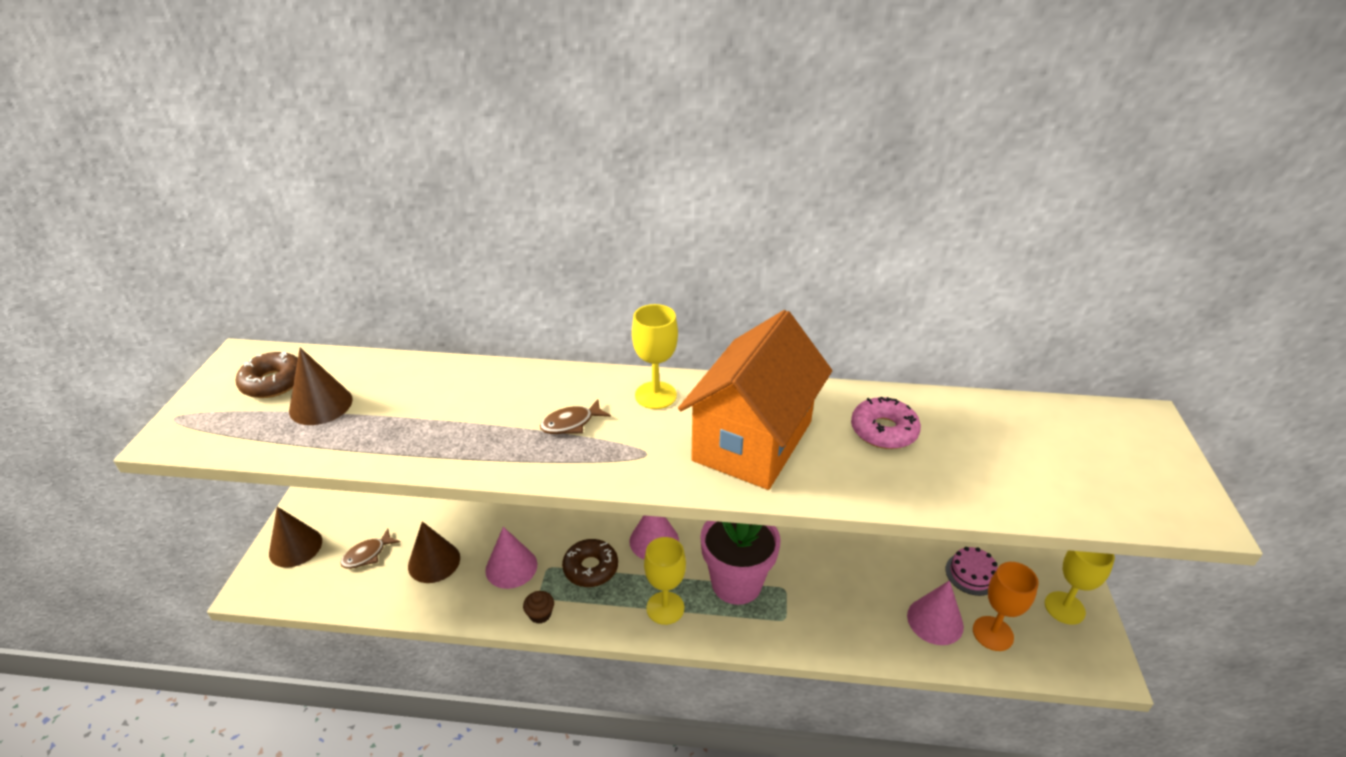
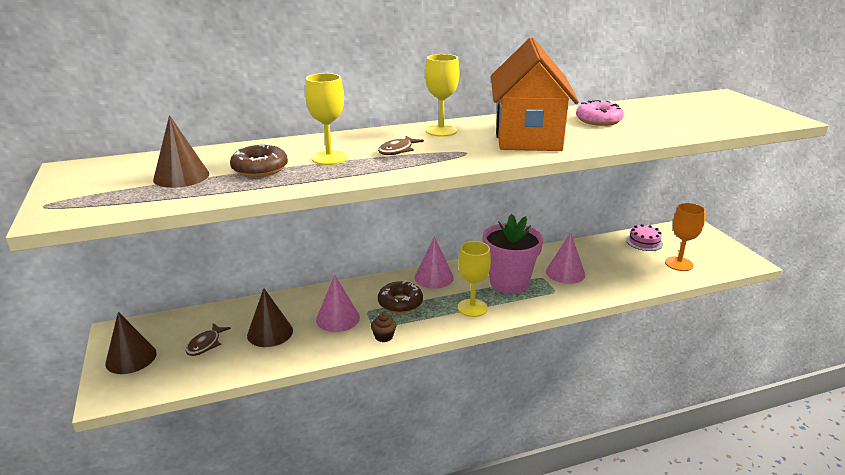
camera: 25 degrees left, 10 degrees down
brown donut [236,352,298,398] -> brown donut moved to [230,143,288,177]
pink cone [907,580,964,645] -> pink cone moved to [546,232,585,284]
yellow goblet [1045,550,1115,625] -> yellow goblet moved to [305,73,347,165]

